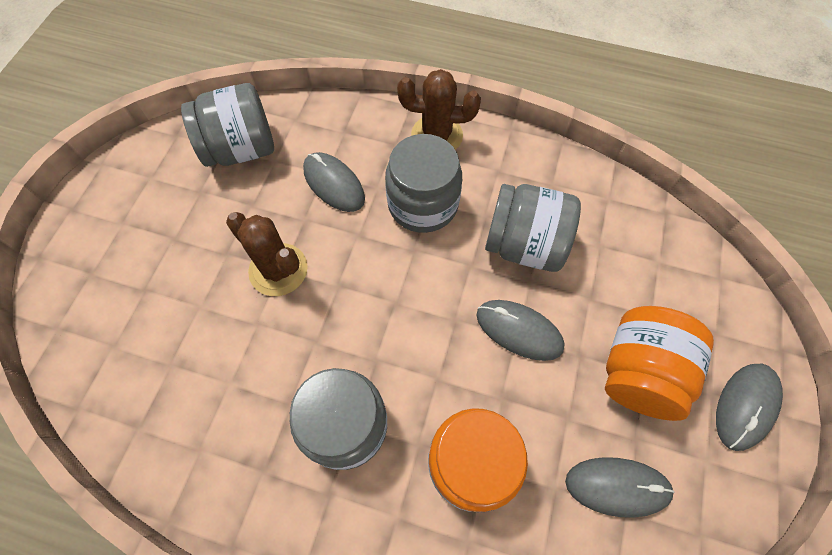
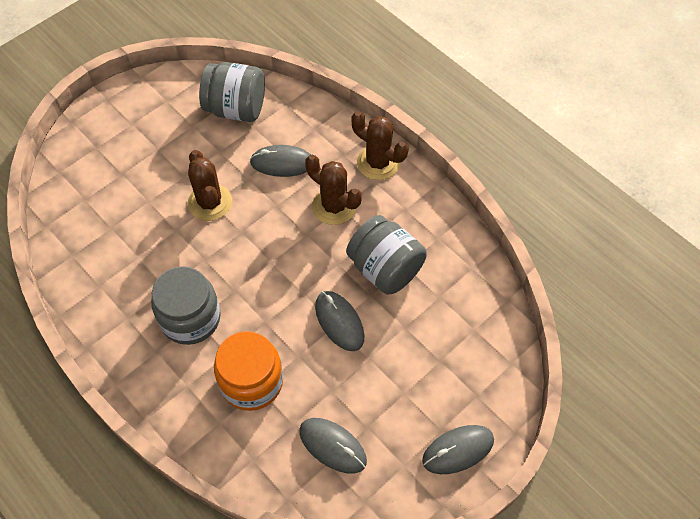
camera: 30 degrees right, 5 degrees down
grey mouse [303,152,365,212] -> grey mouse turned 75 degrees counterclockwise [250,145,311,177]
grey jar [385,134,462,233] -> brown cactus [305,155,362,225]
orange jar [605,306,714,421] -> none

